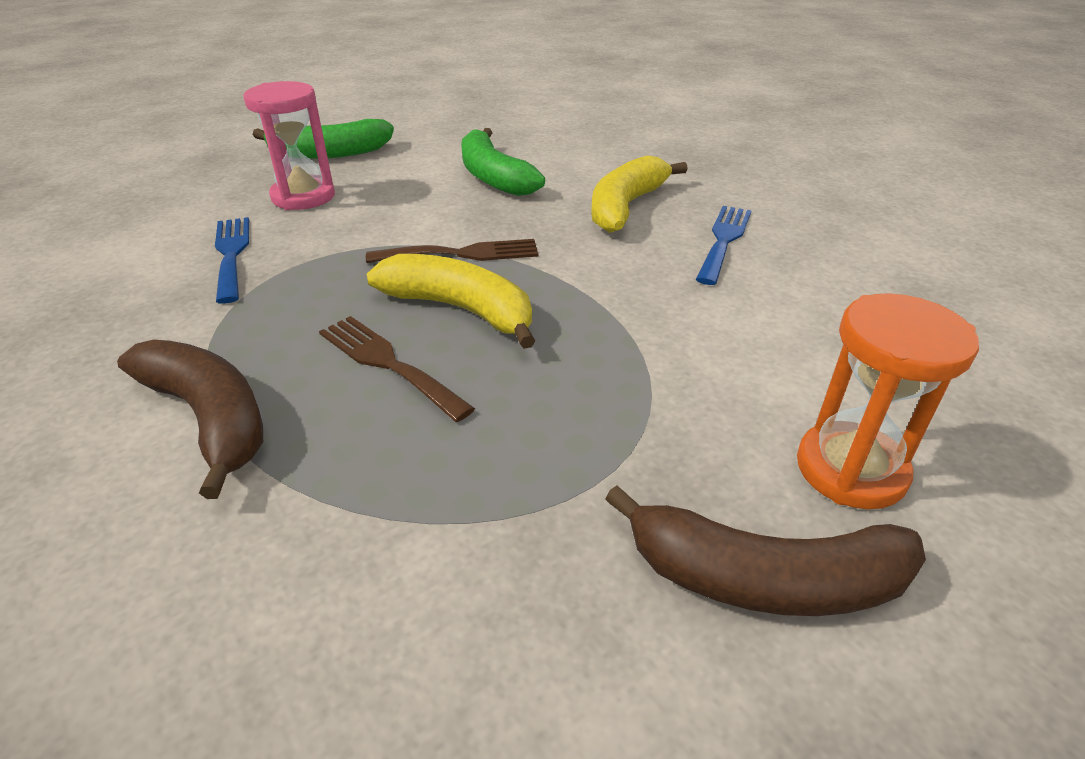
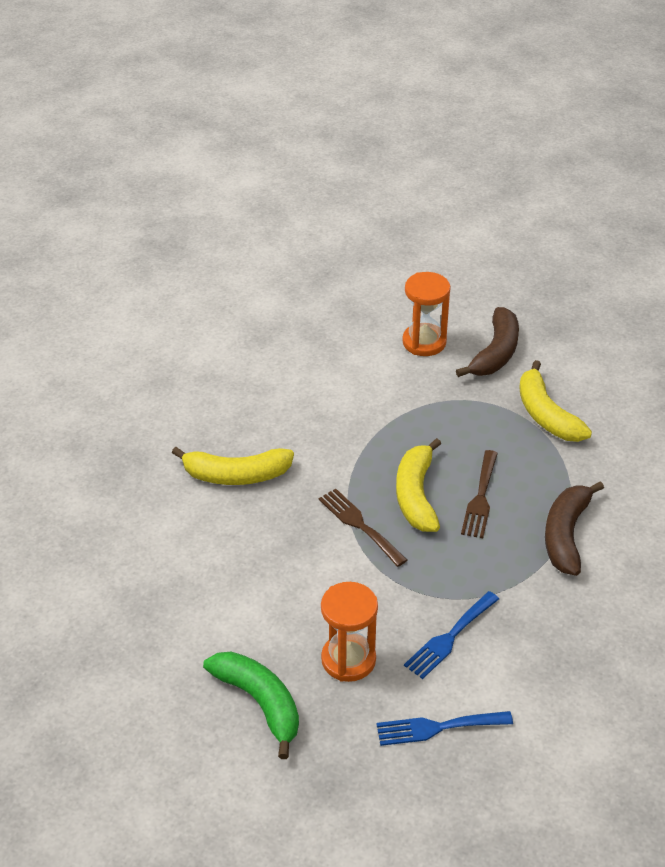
camera: 120 degrees left, 5 degrees up
pink hourglass [244,81,335,210] -> orange hourglass [321,582,378,682]
green banana [461,128,545,196] -> none
brown banana [605,485,926,616] -> brown banana turned 45 degrees clockwise [456,307,519,377]
blue fork [696,206,752,285] -> blue fork moved to [376,711,513,746]
none -> yellow banana [519,360,592,442]

